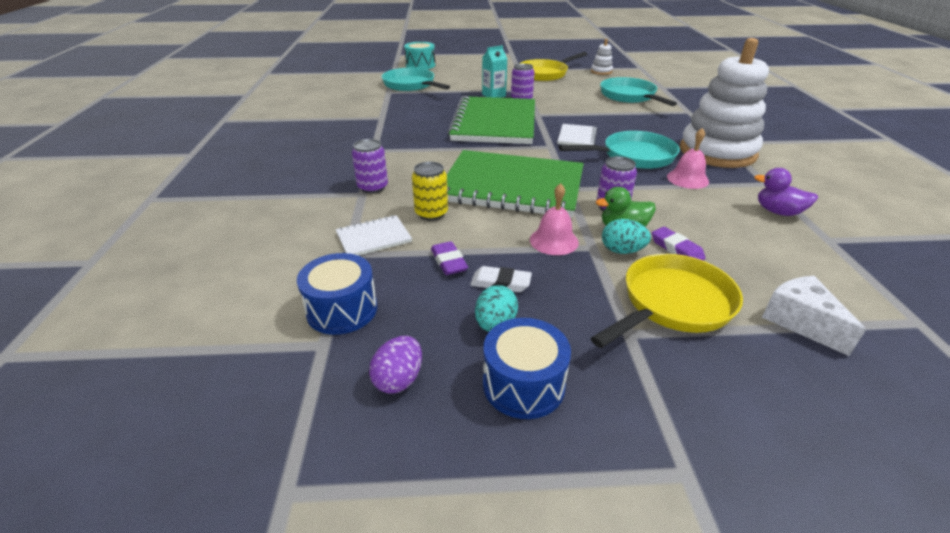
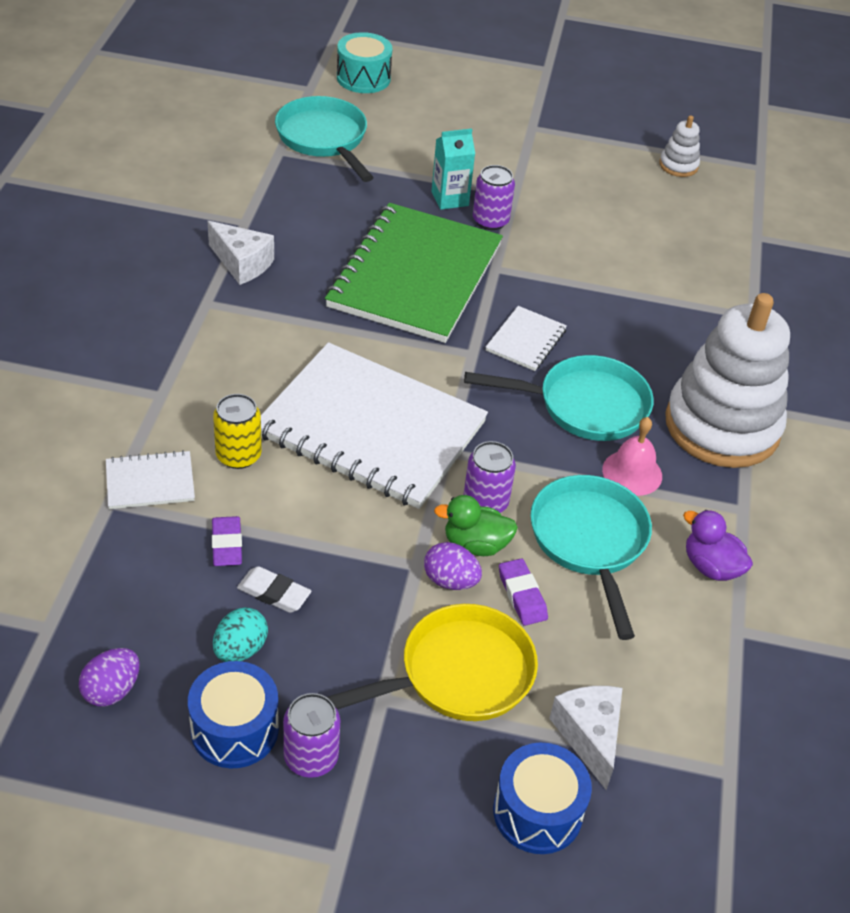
camera: 10 degrees right, 10 degrees up
blue drum [297,253,377,335] -> blue drum moved to [493,743,592,854]
purple can [352,139,388,193] -> purple can moved to [283,693,340,778]
green notebook [447,150,584,218] -> white notebook [261,342,488,509]
yellow pan [519,52,587,81] -> none
pink bell [530,183,579,255] -> none
turquoise pan [600,77,677,106] -> turquoise pan moved to [530,475,652,640]
turquoise egg [602,219,651,254] -> purple egg [424,542,482,590]
none -> white cheese [208,221,274,285]

